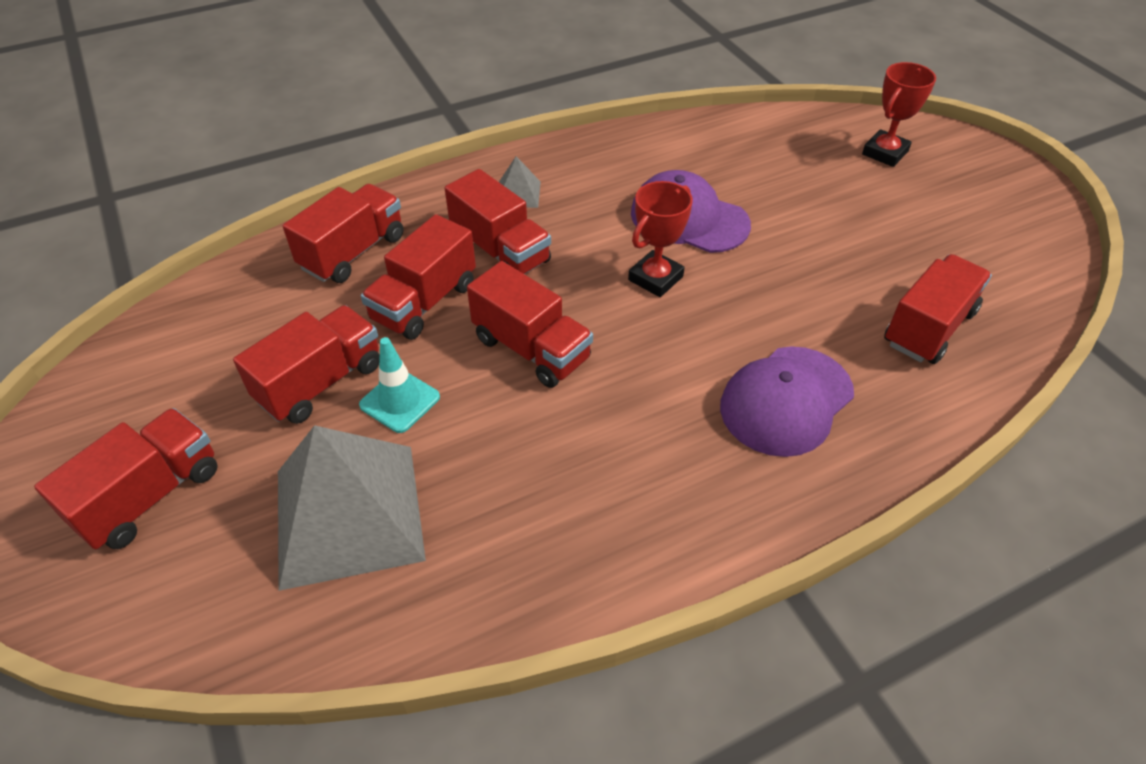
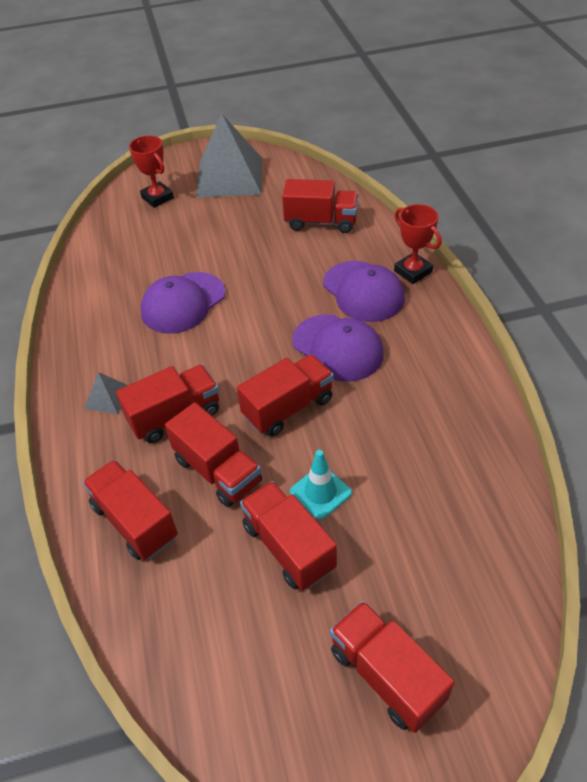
camera: 75 degrees left, 0 degrees up
grey pyramid [278,425,426,591] -> grey pyramid moved to [196,114,262,198]
red trophy [628,181,693,297] -> red trophy moved to [394,204,442,284]
red truck [884,254,992,364] -> red truck turned 135 degrees clockwise [282,179,358,233]
none -> purple cap [292,314,384,382]

